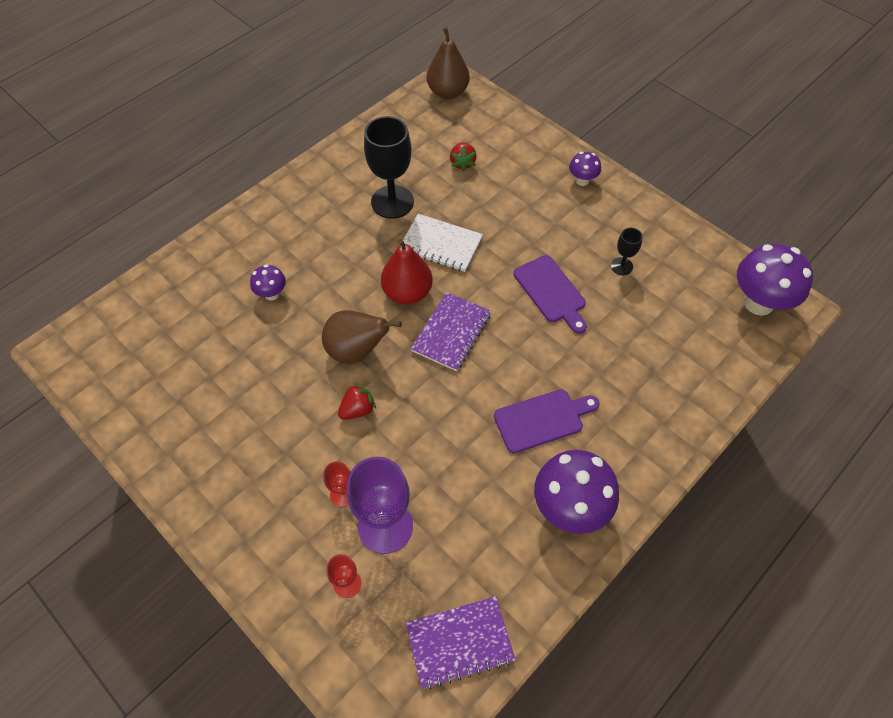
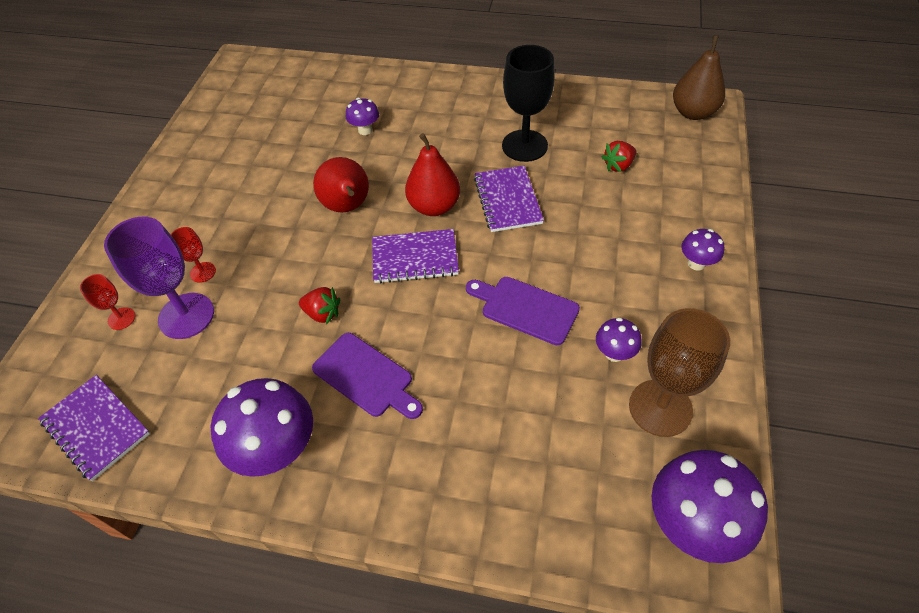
camera: 60 degrees right, 5 degrees down
brown pear [322,310,402,364] -> red pear [313,157,369,212]
red strawberry [338,383,376,420] -> red strawberry moved to [299,287,340,324]
white notebook [403,214,483,272] -> purple notebook [474,166,544,232]
purple cutting board [513,255,587,334] -> purple cutting board turned 90 degrees clockwise [466,277,580,345]
black goblet [611,228,643,275] -> purple mushroom [596,318,642,362]
none -> brown goblet [629,308,730,437]

